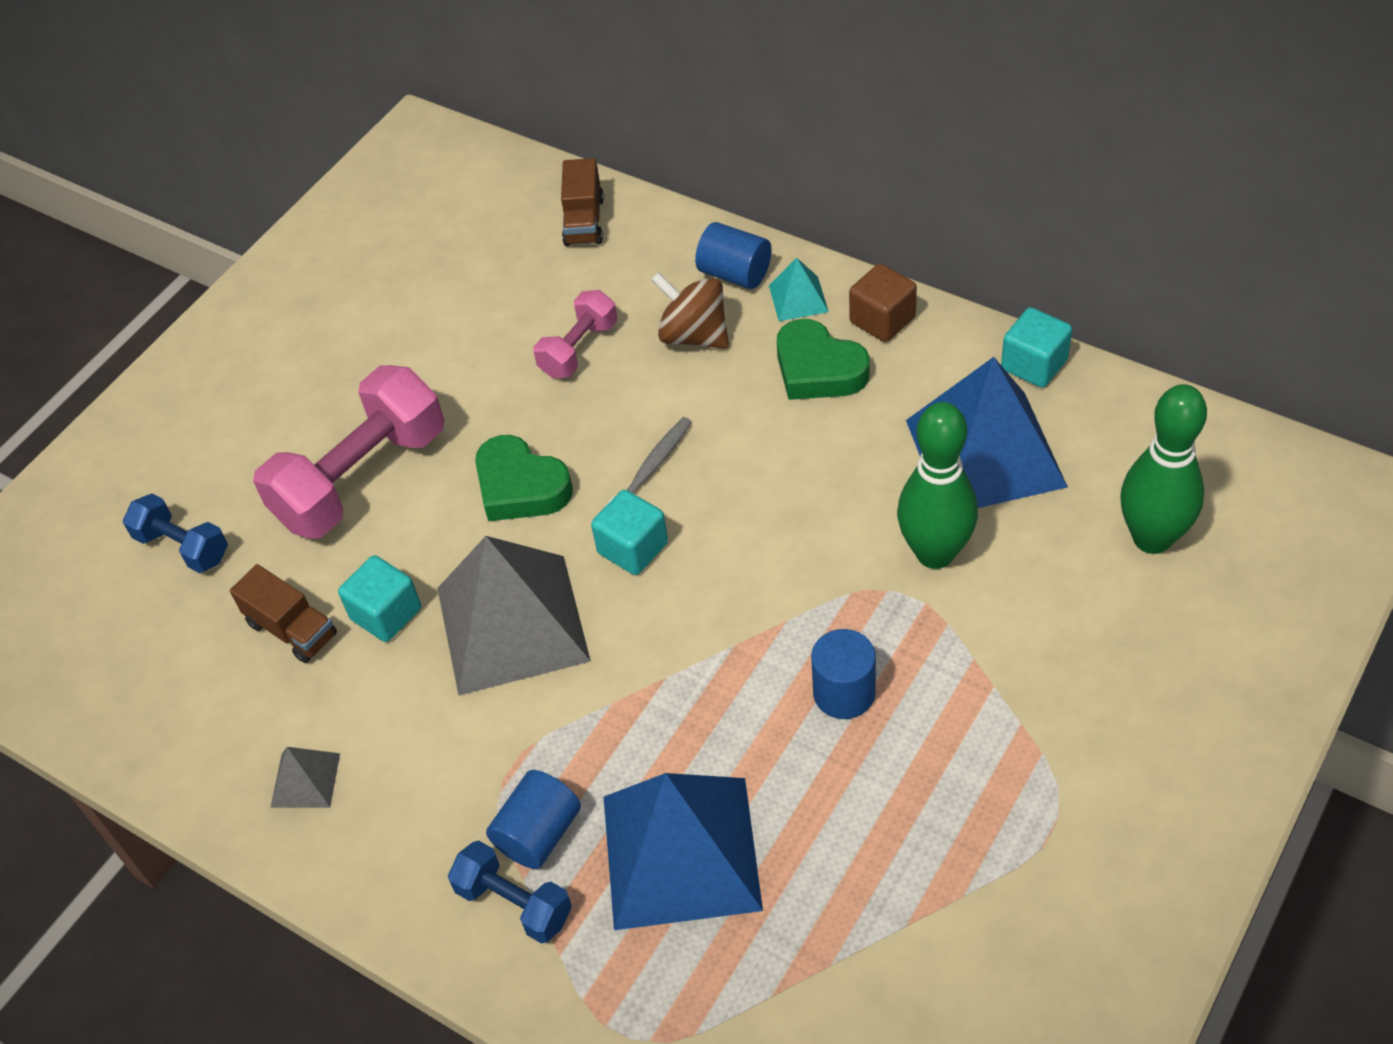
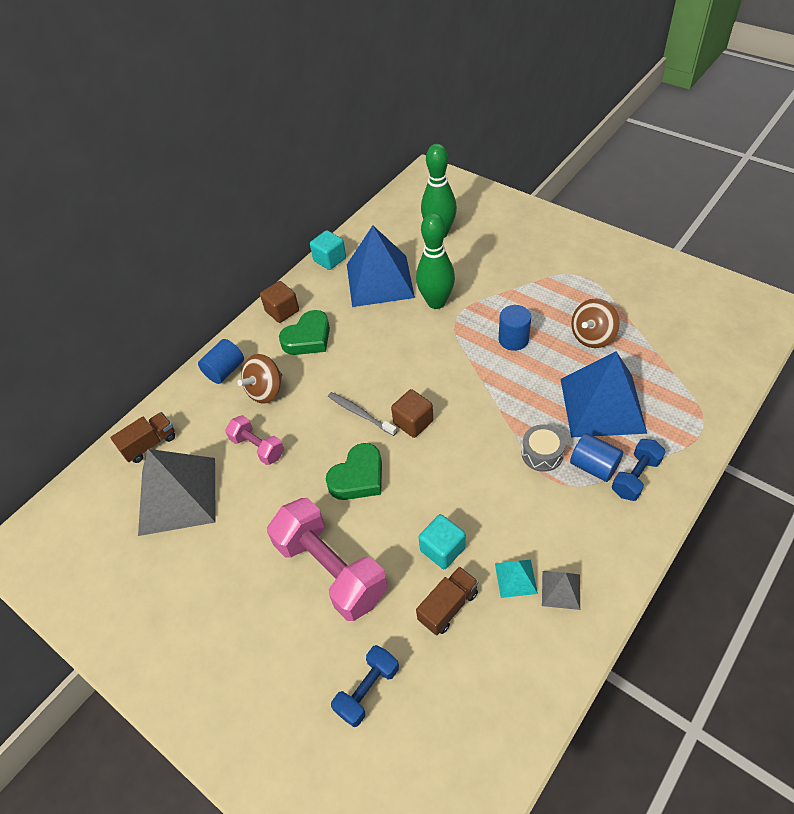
camera: 85 degrees left, 0 degrees up
grey pyramid [437,536,591,696] -> grey pyramid moved to [138,449,216,536]
brown truck [561,158,604,246] -> brown truck turned 45 degrees counterclockwise [110,412,175,463]
turquoise cube [591,490,668,575] -> brown cube [391,389,433,438]
turquoise pyramid [769,258,829,321] -> turquoise pyramid moved to [495,560,538,598]
none -> grey drum [522,425,566,472]
none -> brown spinning top [571,298,620,348]

